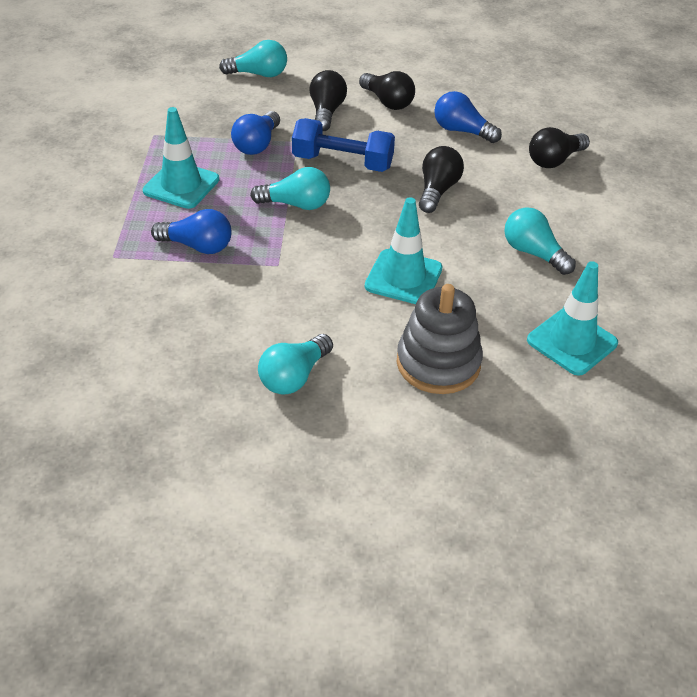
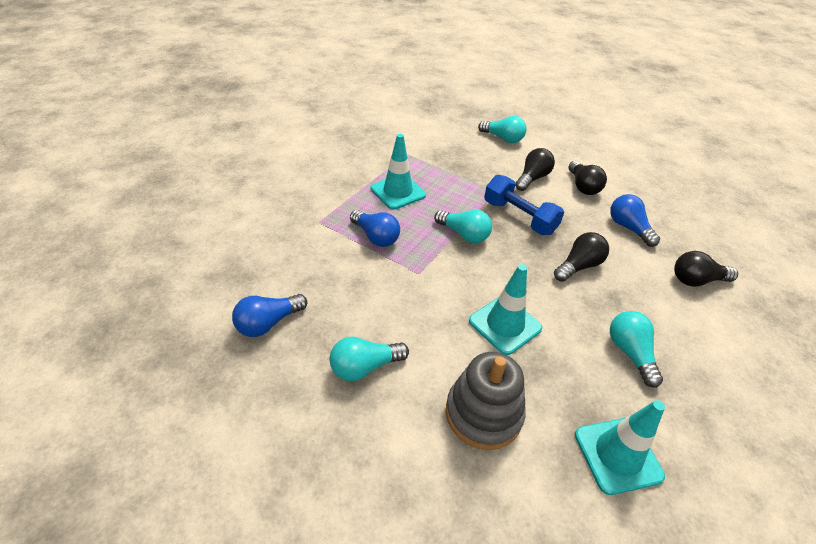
camera: 30 degrees right, 0 degrees up
blue light bulb [231,111,280,155] -> blue light bulb moved to [232,294,307,337]

